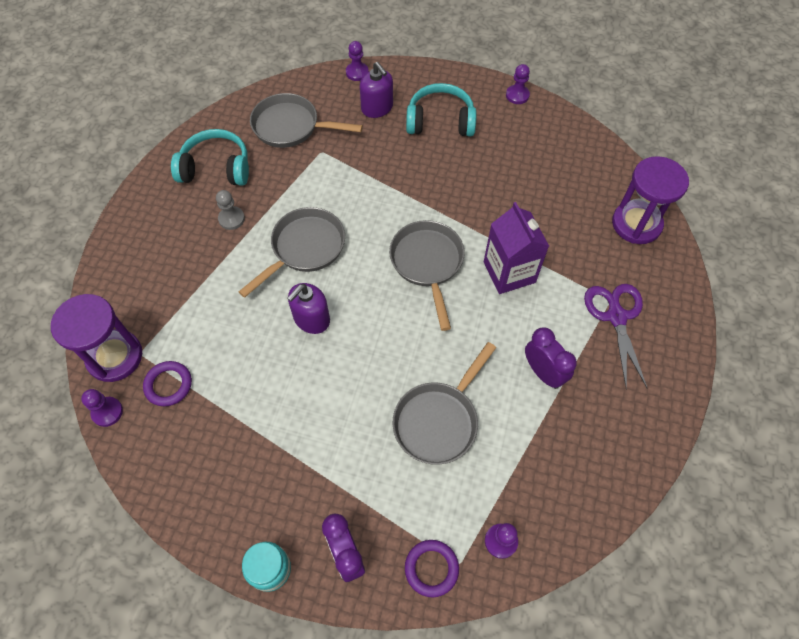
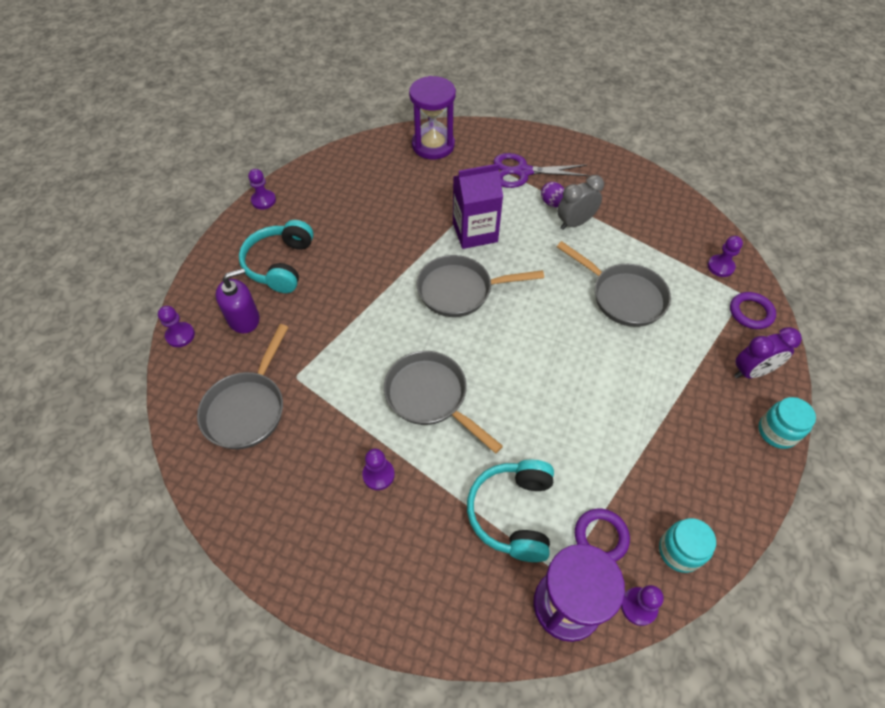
camera: 85 degrees left, 5 degrees down
turquoise headphones [171,129,249,186] -> turquoise headphones moved to [467,460,554,562]
grey pawn [216,190,245,230] -> purple pawn [362,449,395,490]
purple soap dispenser [287,283,330,334] -> none
purple clock [525,327,577,389] -> grey clock [557,175,604,230]
none -> purple egg [541,182,564,208]
none -> turquoise jar [659,518,716,573]

